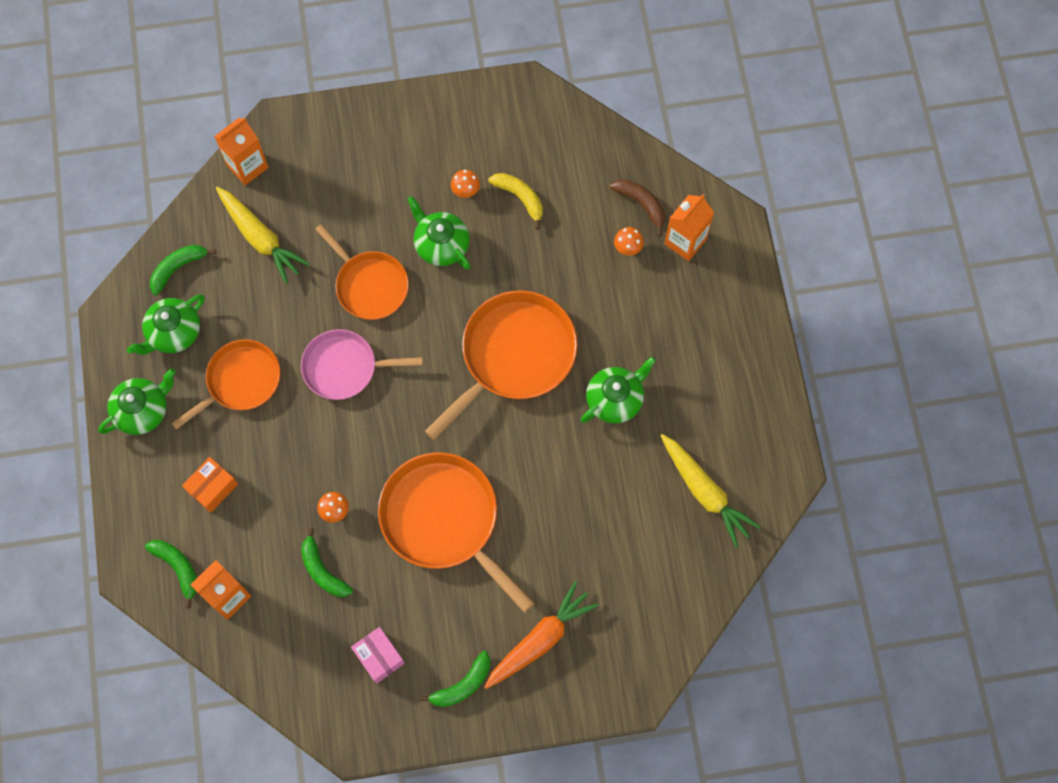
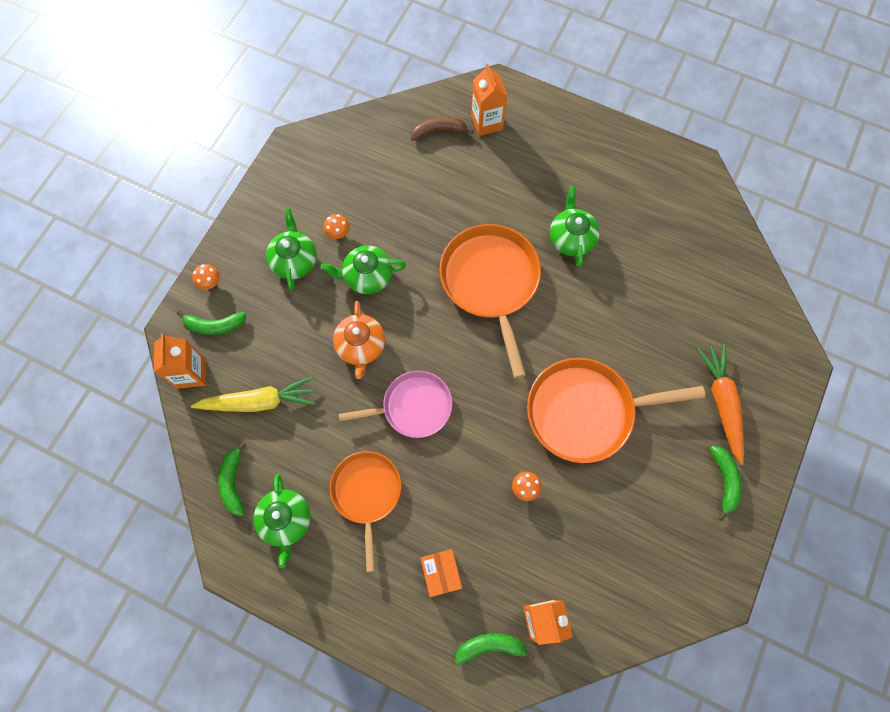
camera: 55 degrees left, 0 degrees up
green teapot [98,368,176,435] -> green teapot moved to [266,208,317,291]
pink pan [301,329,423,400] -> pink pan turned 135 degrees counterclockwise [339,371,452,438]
green banana [301,527,353,597] -> green banana moved to [177,310,247,335]
orange pan [315,224,409,320] -> orange teapot [333,301,385,379]
pink box [351,627,405,684] -> none
yellow banana [488,173,543,229] -> none
orange mushroom [614,227,644,256] -> orange mushroom moved to [192,264,220,290]
yellow carrot [660,434,761,547] -> none

